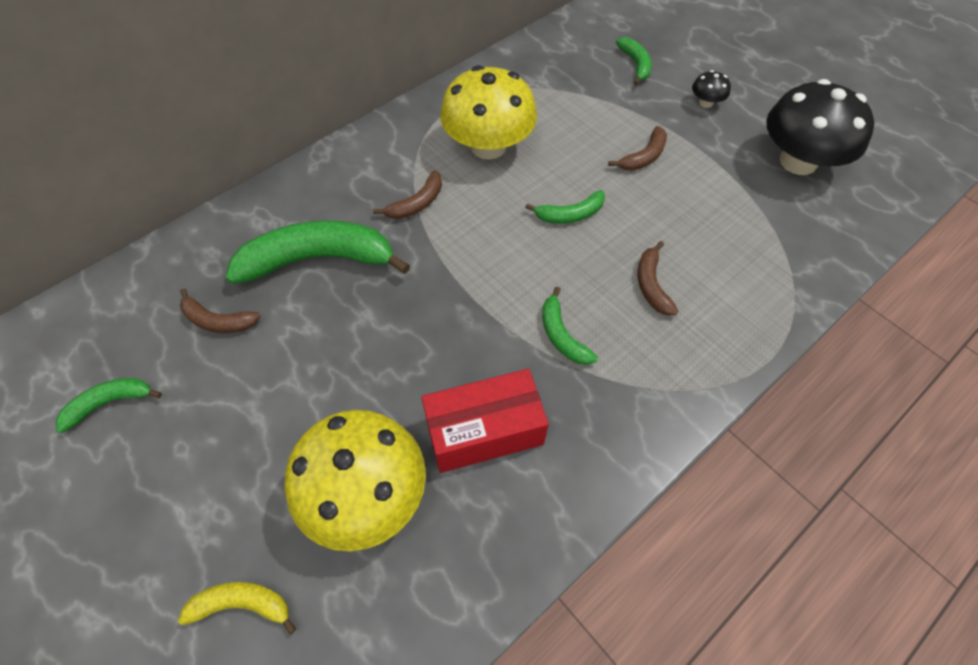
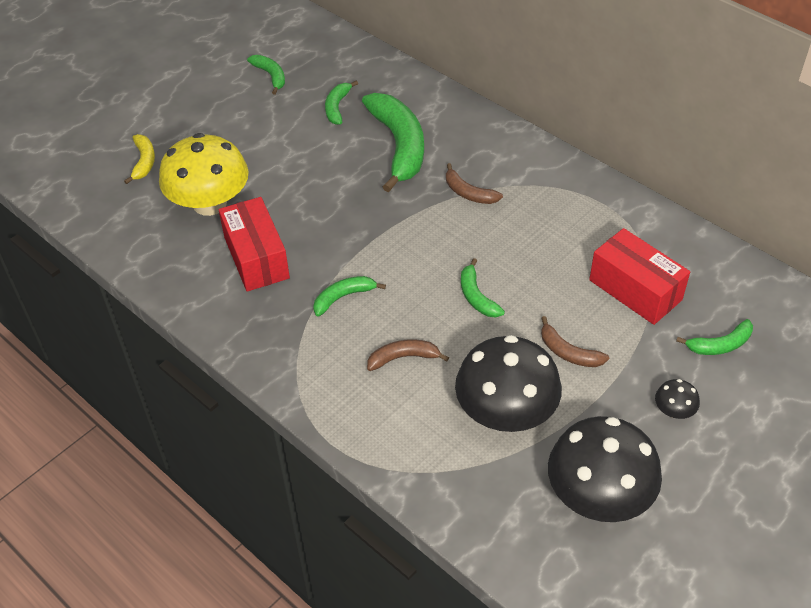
camera: 85 degrees right, 10 degrees down
brown banana [180,288,261,333] -> green banana [325,80,358,125]
yellow mushroom [440,65,537,160] -> none
none -> black mushroom [455,335,562,432]
none -> red box [589,228,690,325]

